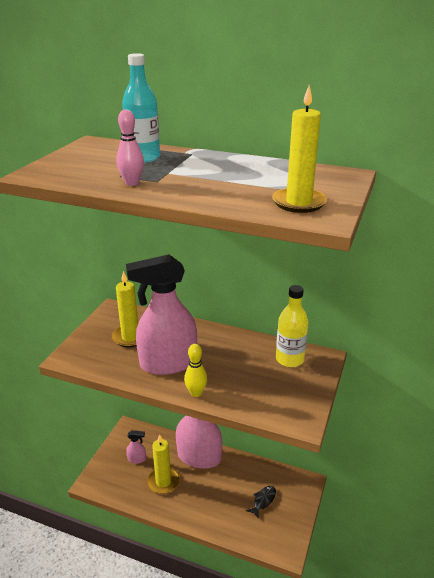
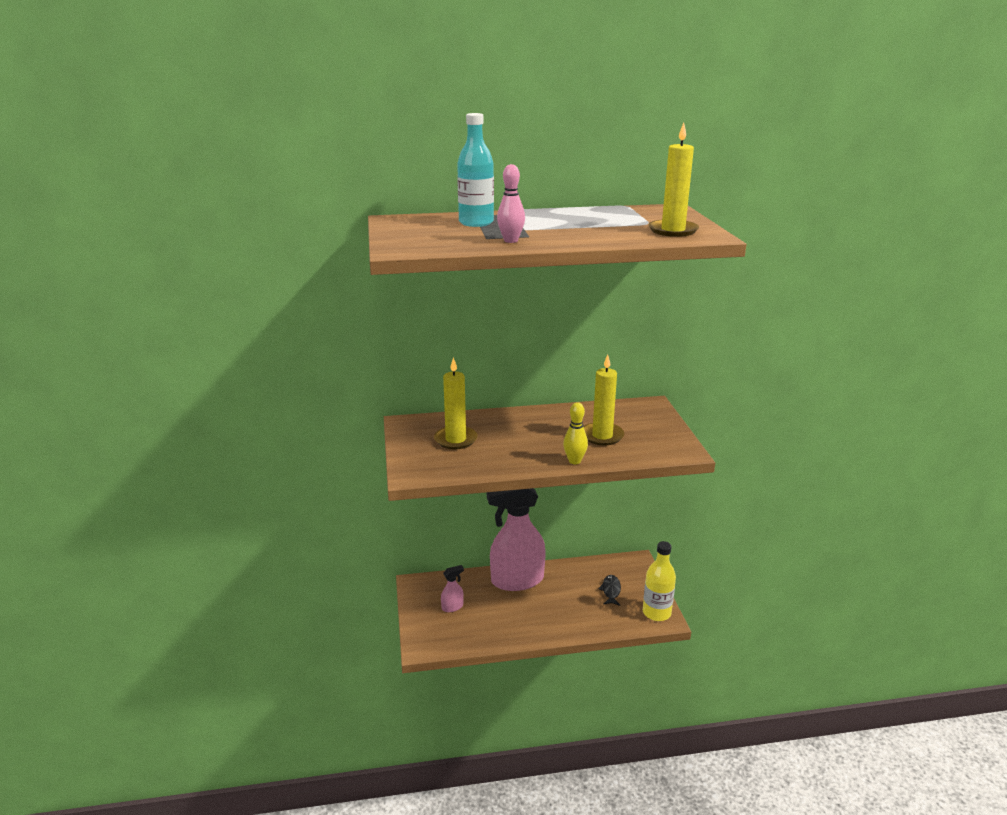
camera: 30 degrees left, 5 degrees down
pink spray bottle [126,254,197,375] -> none
yellow candle [147,434,180,494] -> yellow candle moved to [584,354,624,445]
yellow bottle [276,285,309,367] -> yellow bottle moved to [643,541,676,621]

